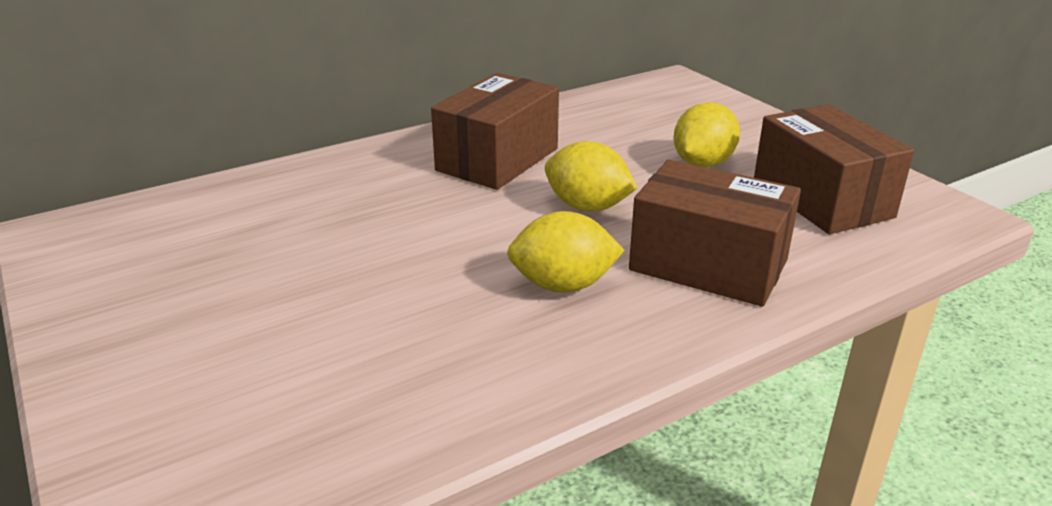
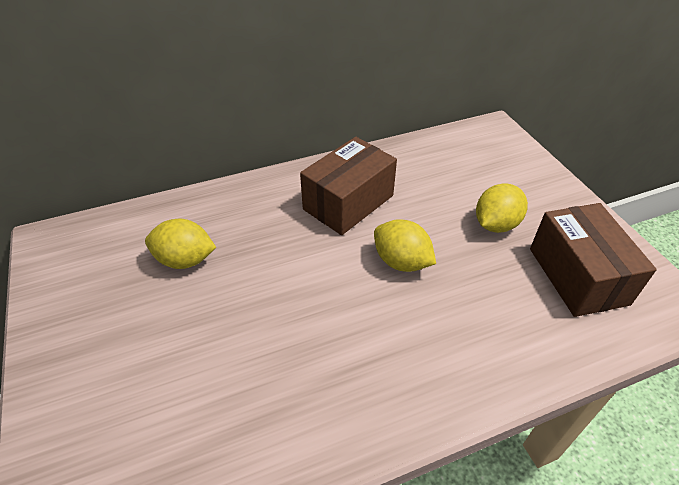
camera: 10 degrees right, 15 degrees up
yellow lemon [507,211,625,293] -> yellow lemon moved to [145,219,216,269]
brown box [629,160,801,307] -> none

